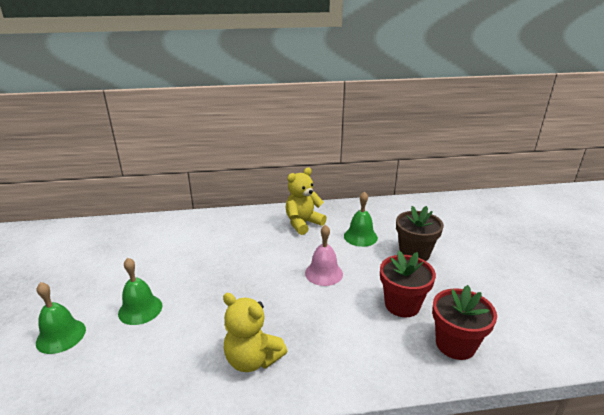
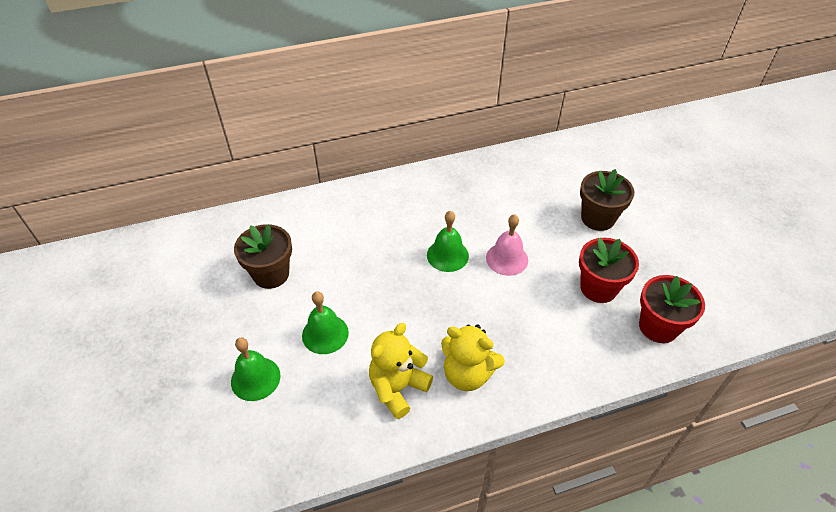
camera: 10 degrees left, 20 degrees up
yellow teddy bear [285,167,327,235] -> yellow teddy bear moved to [369,323,433,419]
green bell [344,192,378,247] -> green bell moved to [427,211,469,272]
none -> brown flower pot [234,224,292,289]

